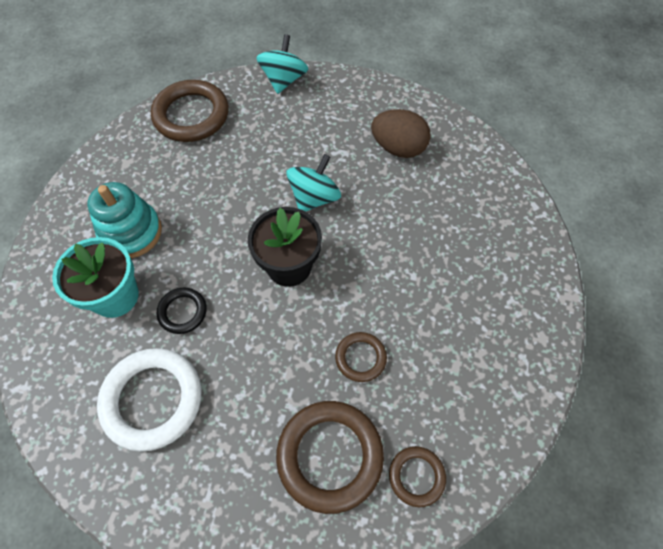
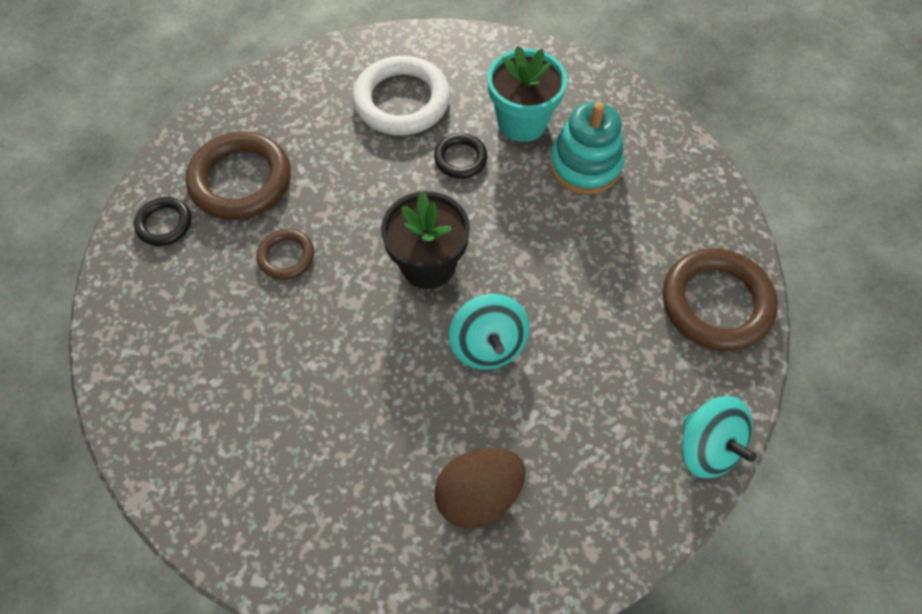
camera: 130 degrees right, 0 degrees up
brown ring [389,446,446,507] -> black ring [134,197,191,246]

